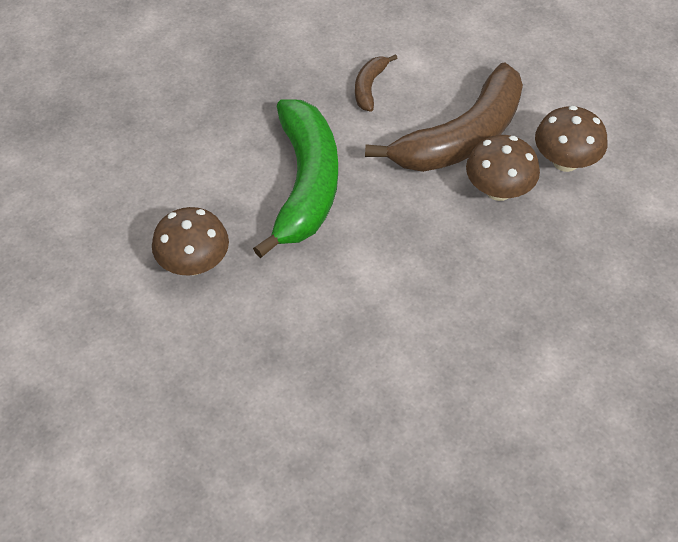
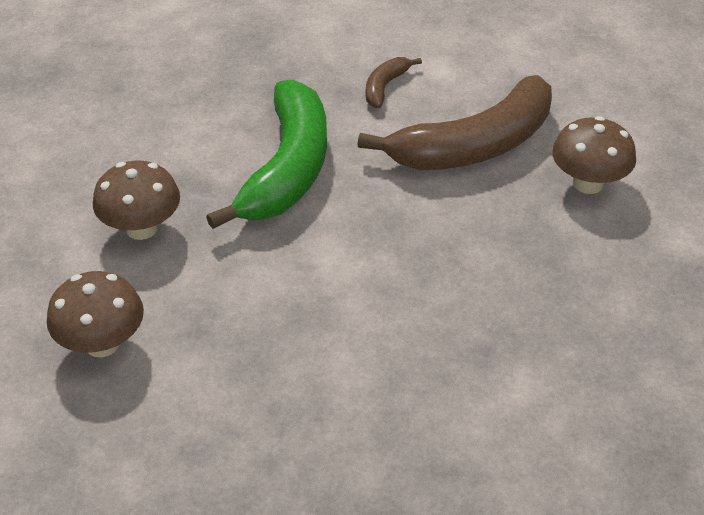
camera: 10 degrees right, 10 degrees down
brown mushroom [466,135,540,201] -> brown mushroom moved to [47,271,144,357]

